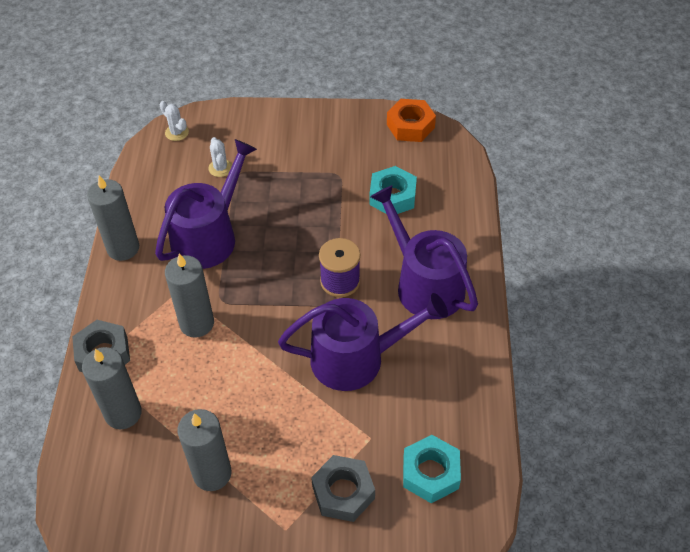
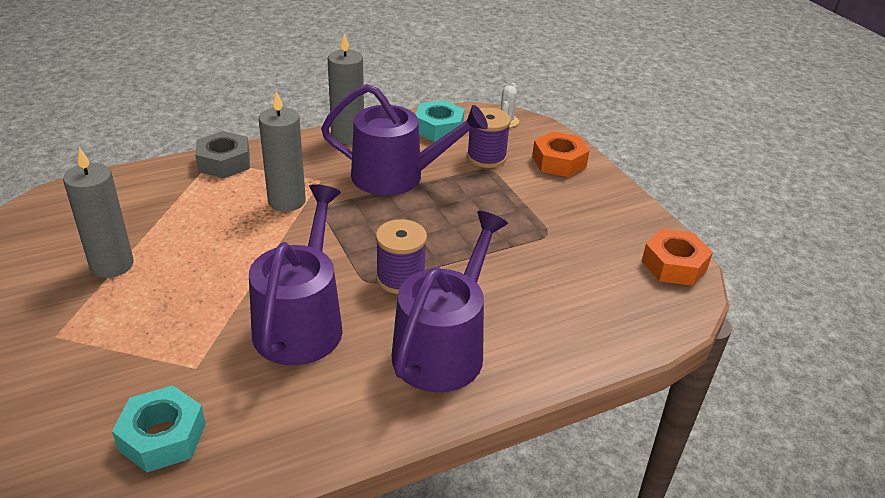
camera: 60 degrees right, 15 degrees down
grey candle [82,347,142,429] -> none
white cactus [208,137,232,177] -> purple spool [467,108,511,168]
purple watering can [278,293,448,391] -> purple watering can turned 135 degrees counterclockwise [249,184,343,365]
grey nut [311,455,375,522] -> none
turquoise nut [369,166,417,214] -> turquoise nut moved to [415,100,464,142]
none -> orange nut [532,131,589,177]

